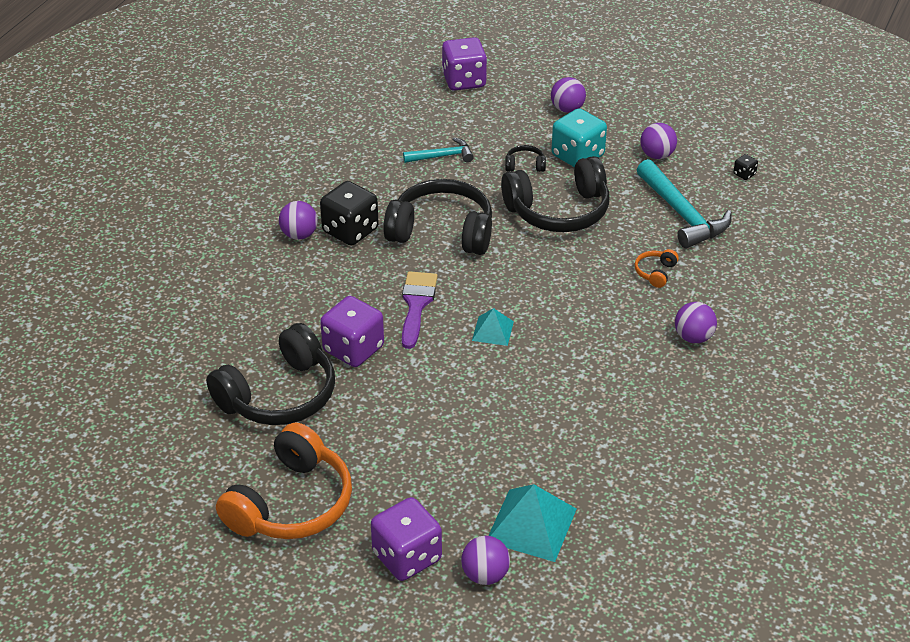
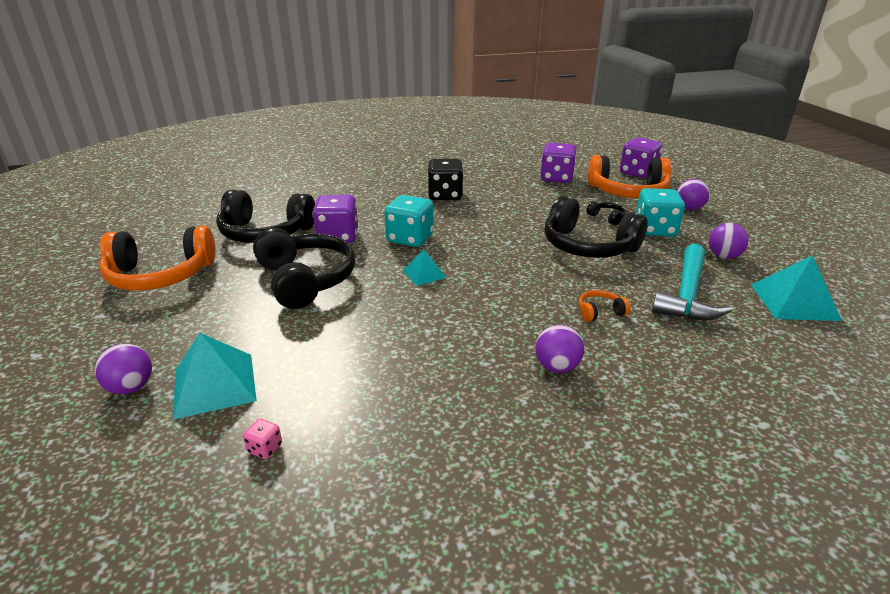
camera: 50 degrees right, 10 degrees down
purple ball [279,201,318,240] -> none
purple dice [371,497,442,581] -> purple dice moved to [540,143,577,183]
black headphones [383,179,492,255] -> black headphones moved to [253,228,355,309]
purple brush [402,271,438,349] -> turquoise dice [385,195,434,247]
turquoise hammer [403,137,474,163] -> none
black dice [733,154,758,180] -> turquoise pyramid [751,255,842,321]
none -> pink dice [243,419,282,459]
none -> orange headphones [588,155,671,198]

